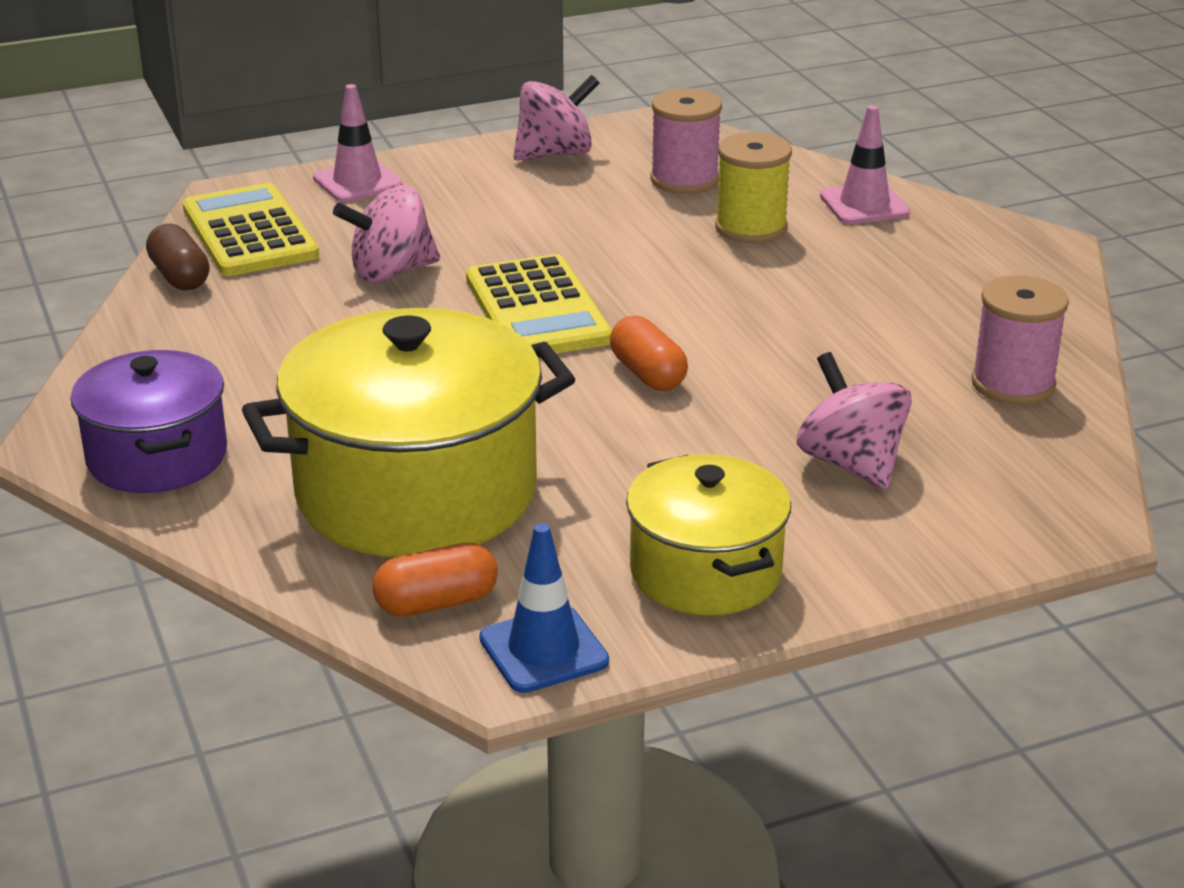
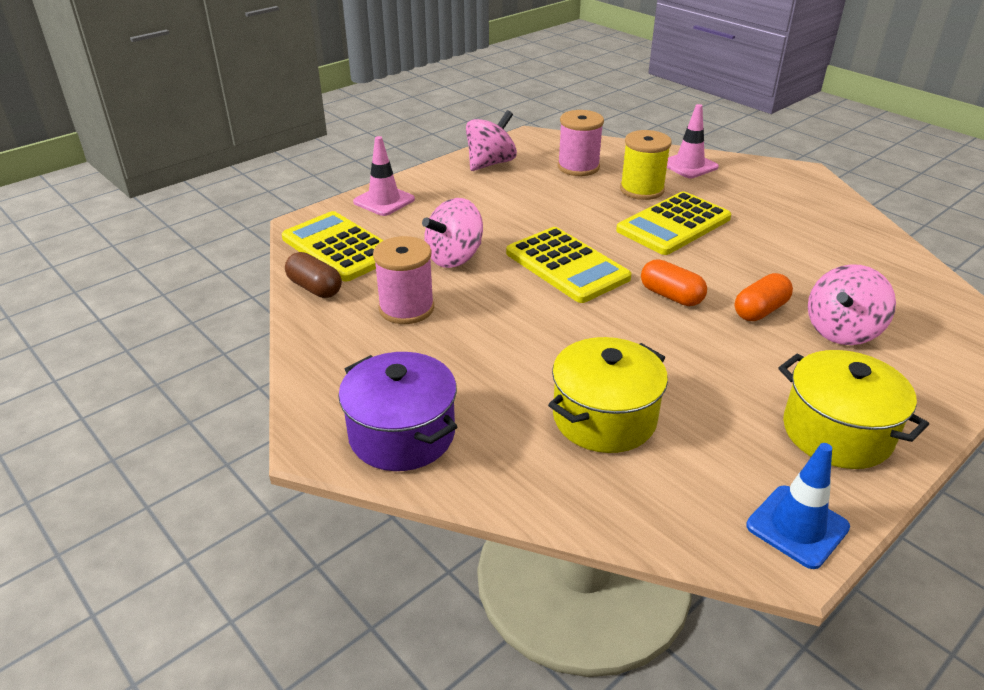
camera: 20 degrees left, 5 degrees up
yellow pot [242,308,575,557] -> yellow pot [548,337,668,453], size x0.60
orange capsule [372,542,498,617] -> orange capsule moved to [735,273,793,321]
pink spinning top [796,352,912,490] -> pink spinning top turned 90 degrees counterclockwise [808,264,896,345]
pink spool [971,275,1069,405] -> pink spool moved to [373,236,434,324]
none -> yellow calculator [616,191,731,255]

